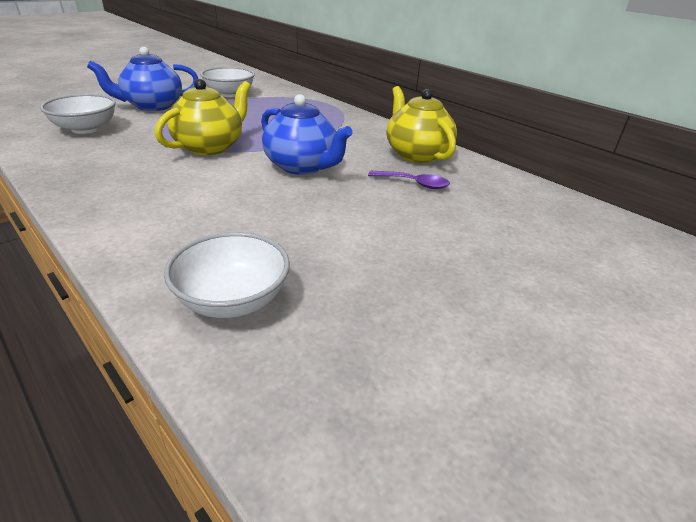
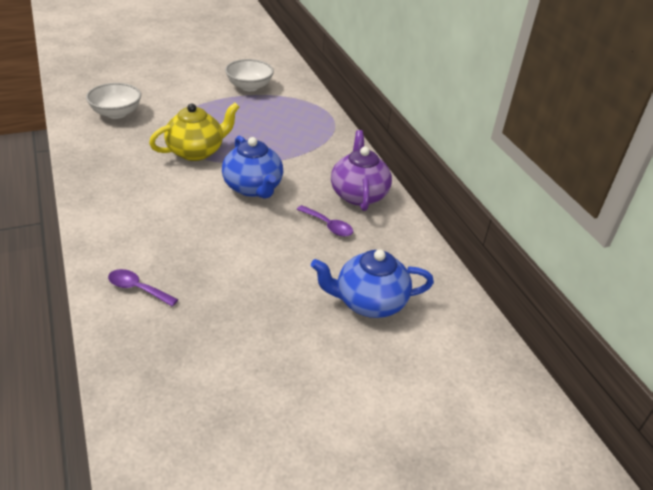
camera: 20 degrees right, 5 degrees up
blue teapot [87,47,198,111] -> blue teapot moved to [311,249,434,318]
white bowl [164,232,290,318] -> purple spoon [108,269,178,307]
yellow teapot [387,86,457,163] -> purple teapot [331,130,392,211]

